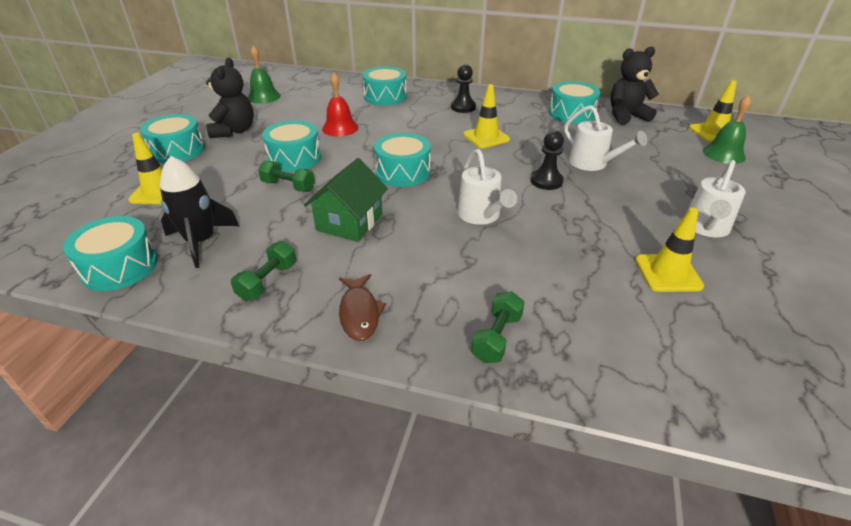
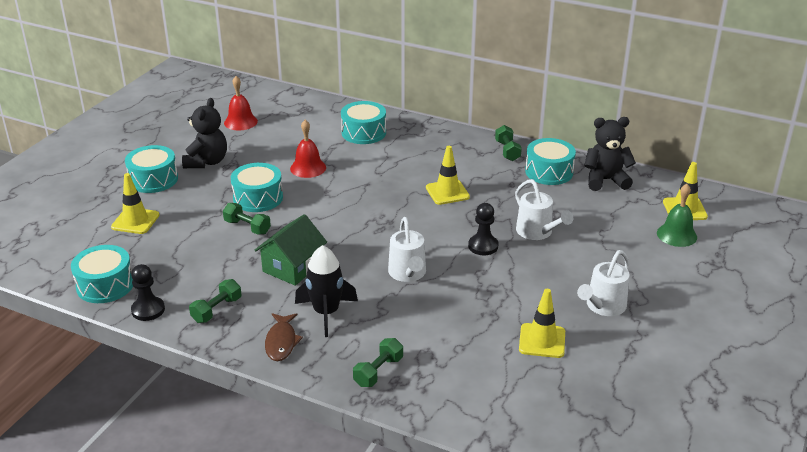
camera: 10 degrees right, 5 degrees down
black rocket [160,156,239,268] -> black rocket moved to [295,245,358,337]
green bell [248,45,280,104] -> red bell [224,76,258,130]
turquoise drum [374,133,431,187] -> none
black pawn [451,64,476,113] -> black pawn moved to [131,264,165,321]
none -> green dumbbell [495,125,522,161]

